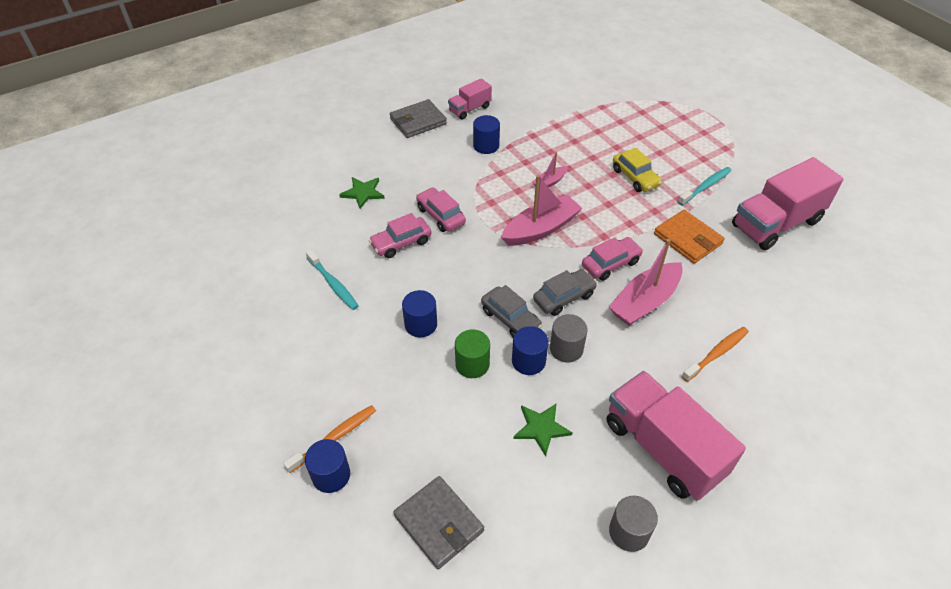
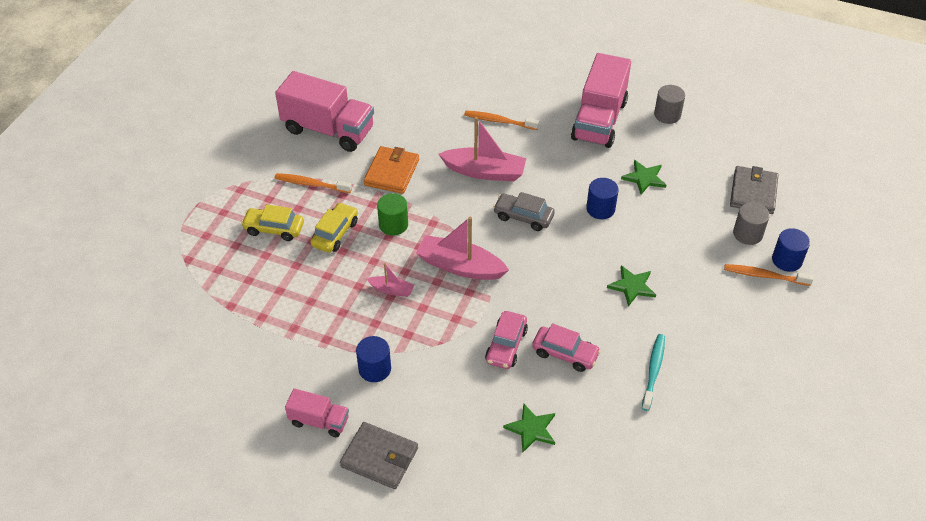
camera: 125 degrees left, 0 degrees up
blue cylinder [402,290,437,337] -> green star [607,265,656,306]
green cylinder [455,329,490,378] -> green cylinder moved to [377,193,408,236]
grey car [481,285,542,338] -> none
grey cylinder [550,314,588,363] -> grey cylinder moved to [733,202,770,245]
pink car [582,237,643,281] -> none
turquoise toothbrush [678,167,731,206] -> orange toothbrush [275,173,352,193]
none -> yellow car [241,204,304,241]

